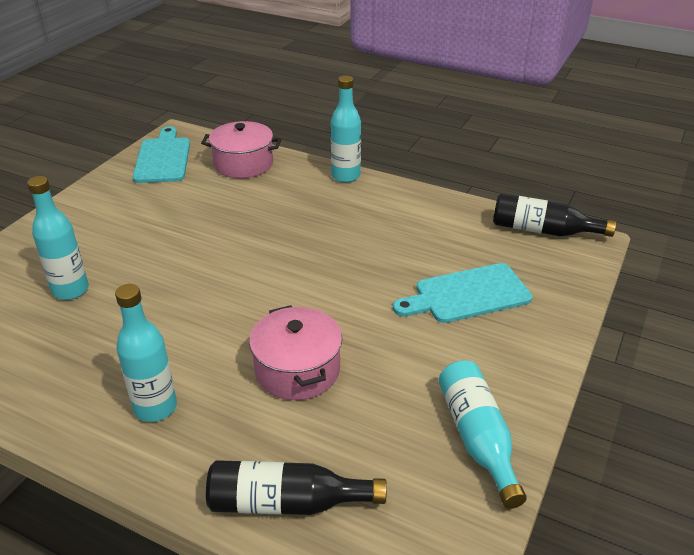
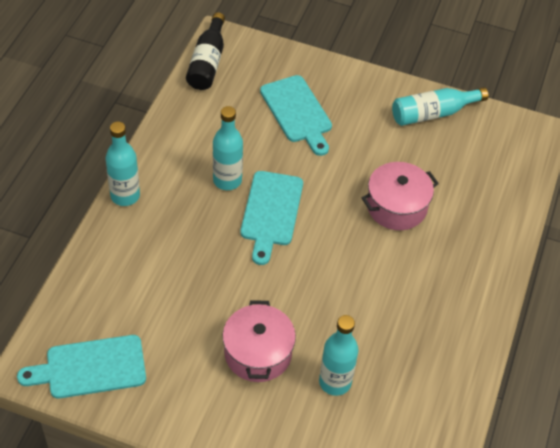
camera: 100 degrees left, 15 degrees up
turquoise bottle [115,284,177,422] -> turquoise bottle moved to [213,106,243,190]
pink pot [201,121,281,178] -> pink pot moved to [223,300,296,382]
black bottle [206,460,387,515] -> none
none -> turquoise cutting board [240,171,303,265]

